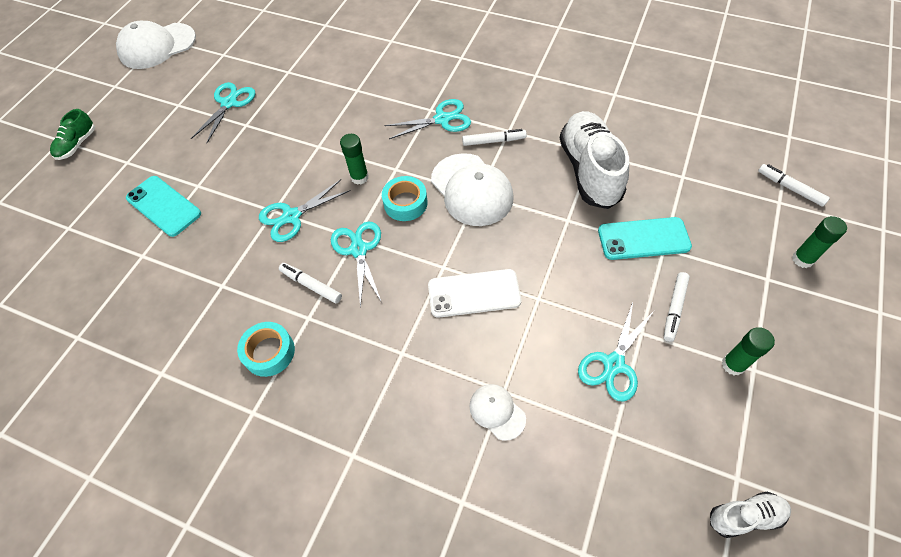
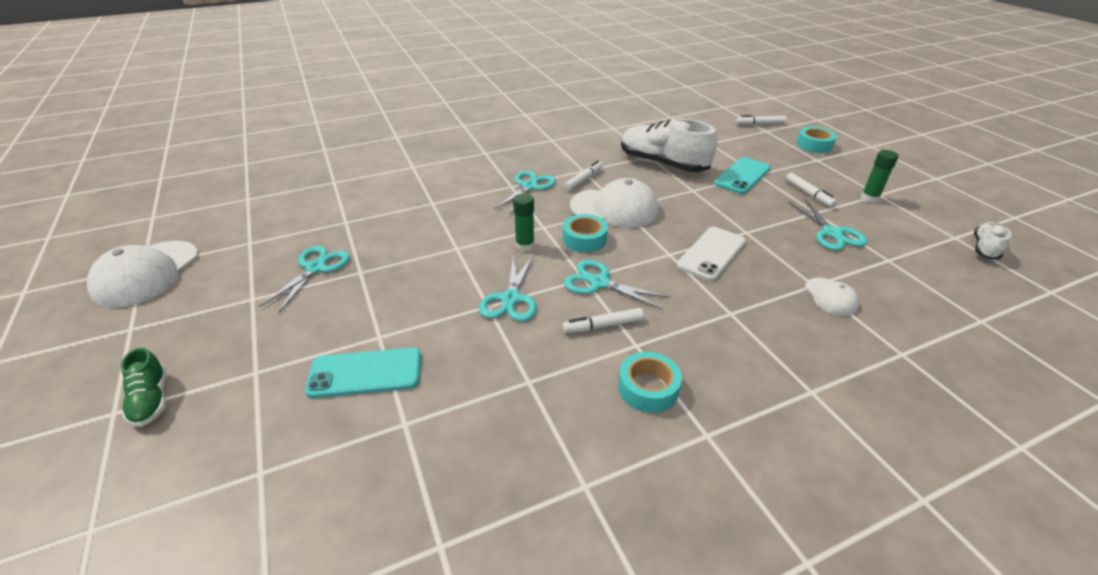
camera: 50 degrees left, 20 degrees down
turquoise scissors [191,82,255,143] -> turquoise scissors turned 45 degrees clockwise [259,246,350,313]
white cap [469,384,526,441] -> white cap turned 105 degrees counterclockwise [805,278,859,316]
green glue stick [792,216,847,268] -> turquoise tape [796,127,837,153]

